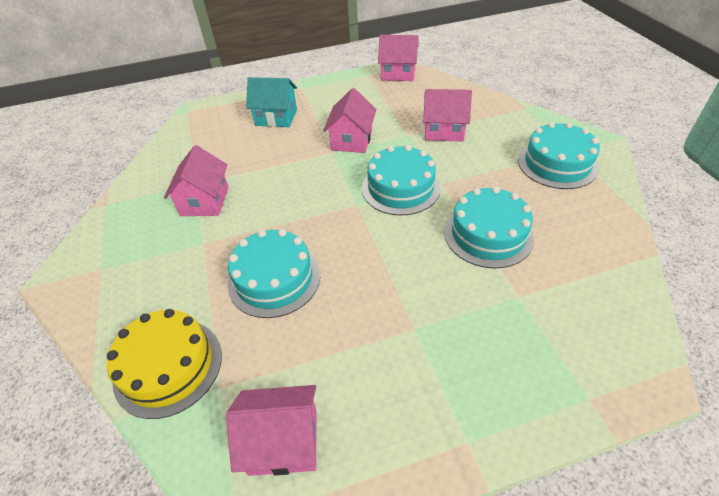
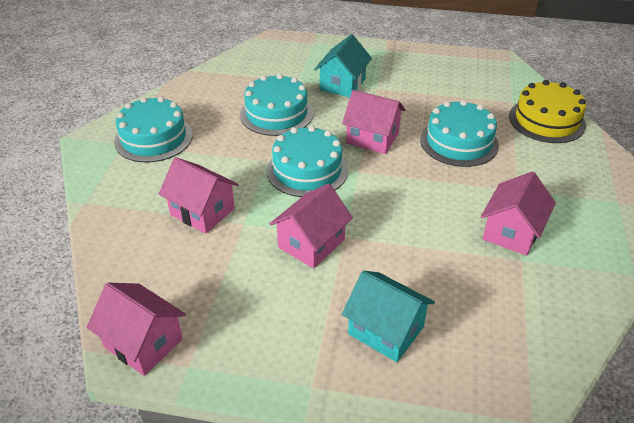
camera: 155 degrees left, 5 degrees down
pink house [226,385,317,476] -> pink house moved to [342,90,406,154]
none -> turquoise house [314,34,372,97]

